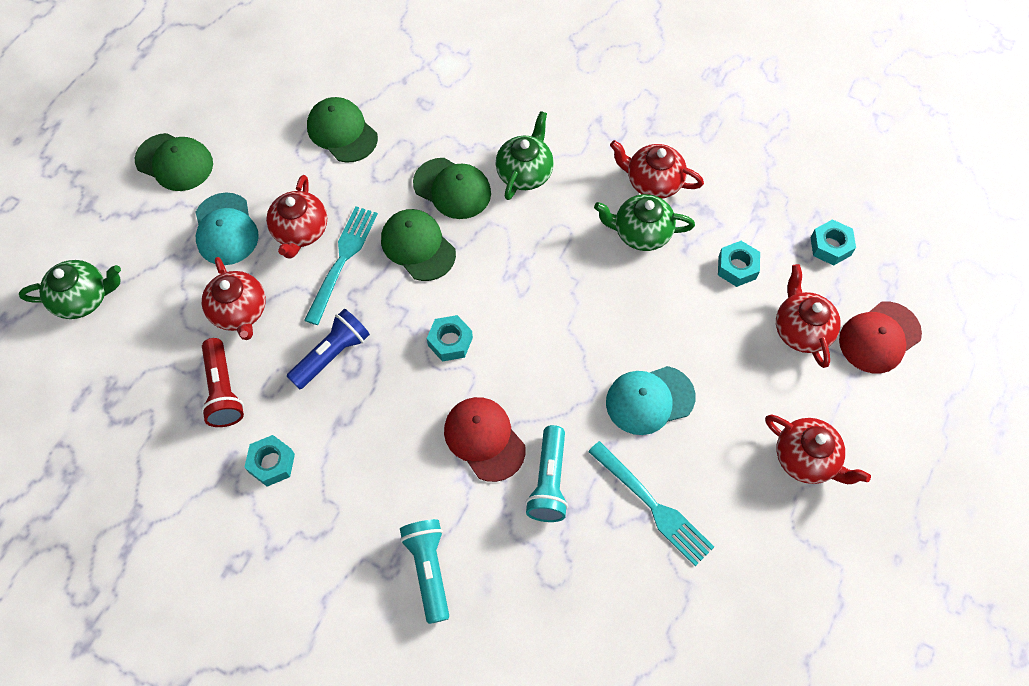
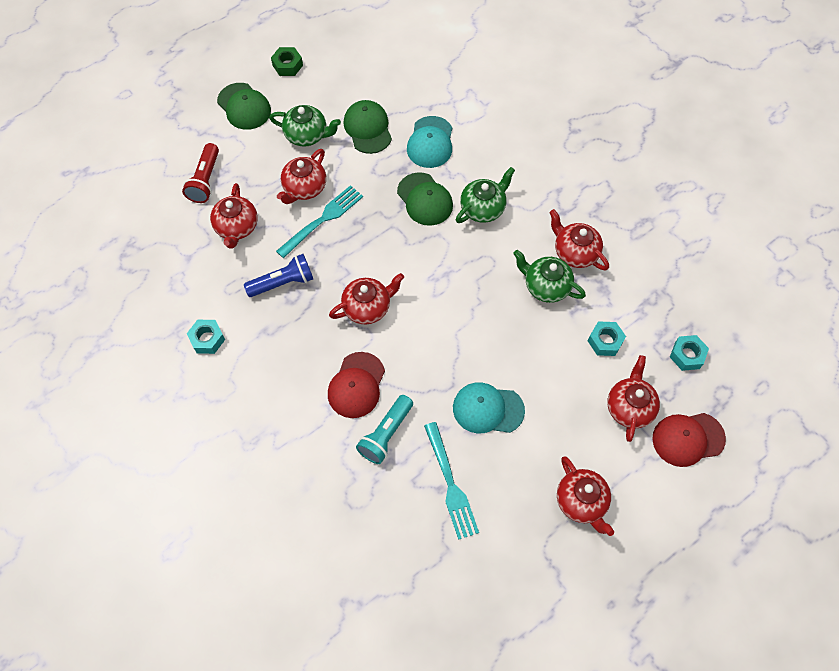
camera: 25 degrees right, 0 degrees up
green teapot [19,260,121,319] -> green teapot moved to [269,105,341,147]
turquoise cap [196,192,259,265] -> turquoise cap moved to [407,116,452,168]
red flashlight [201,338,244,427] -> red flashlight moved to [182,143,219,203]
green cap [381,209,456,281] -> none
turquoise flashlight [400,519,449,624] -> none
turquoise nut [427,315,473,361] -> red teapot [329,273,404,324]
red cap [444,397,526,482] -> red cap turned 150 degrees counterclockwise [328,352,385,418]
none -> green nut [271,47,303,76]

